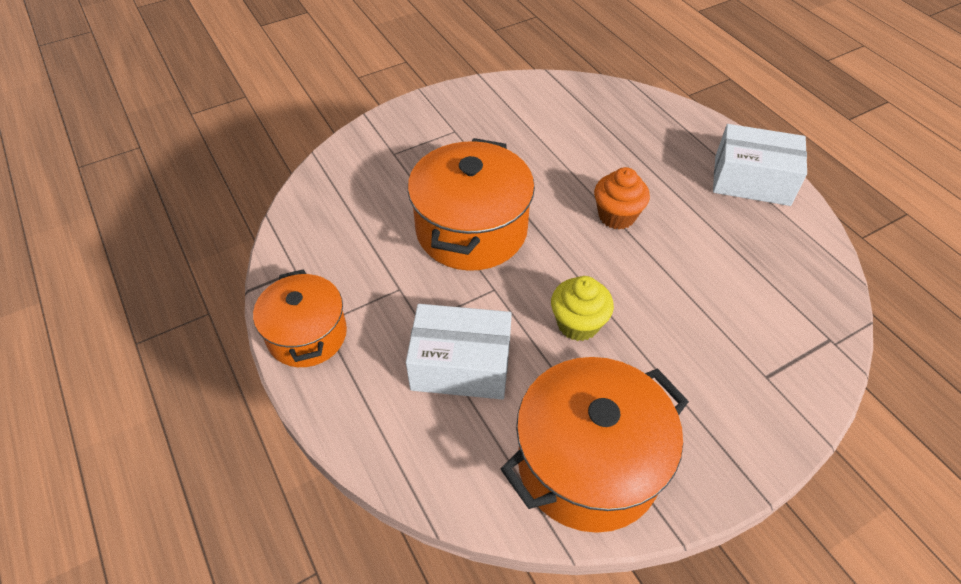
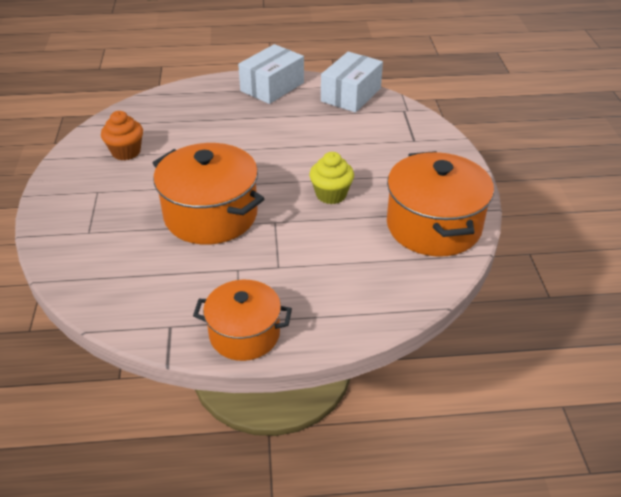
camera: 65 degrees left, 10 degrees down
white box [406,304,512,400] -> white box moved to [321,51,383,112]
orange cupcake [594,167,650,230] -> orange cupcake moved to [101,111,143,160]

